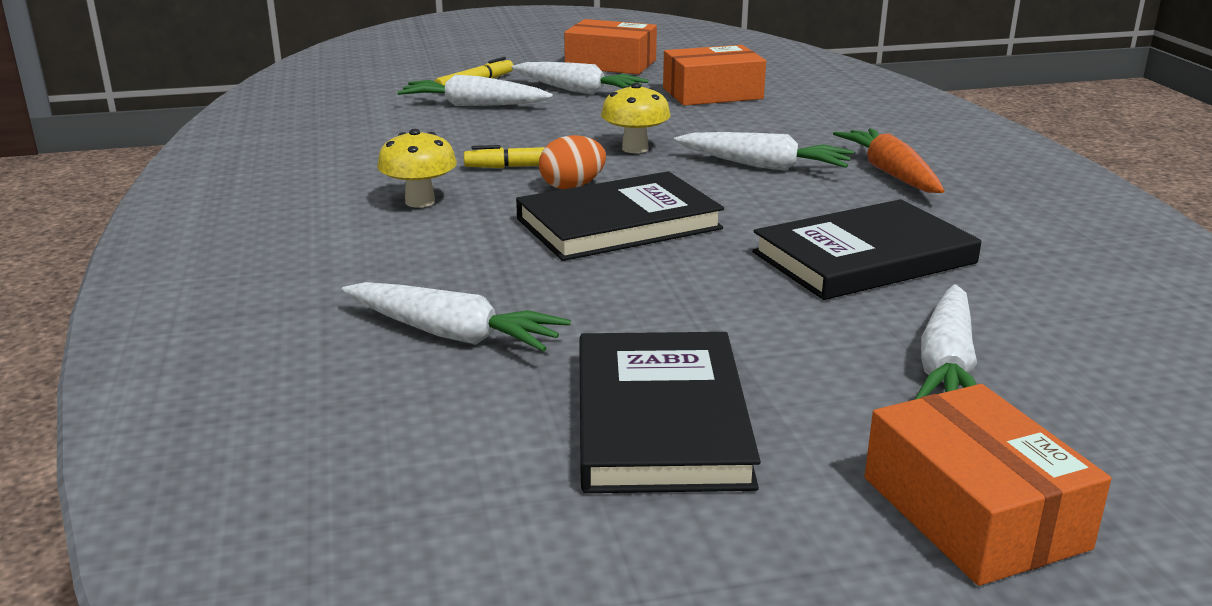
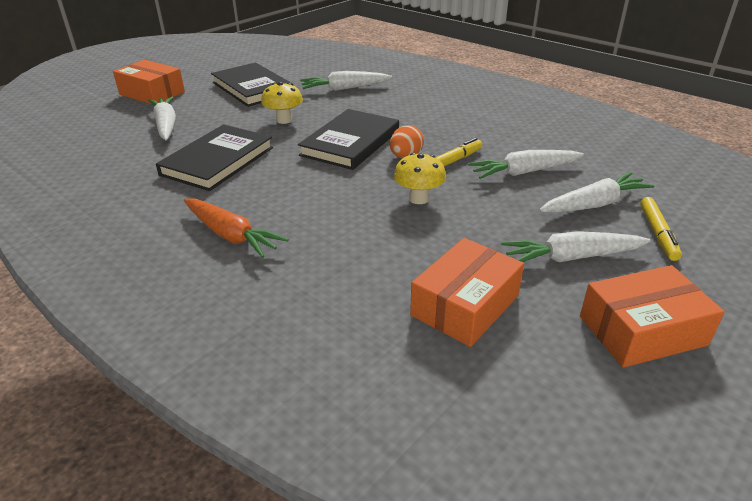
camera: 145 degrees right, 10 degrees up
yellow mushroom [377,129,457,208] -> yellow mushroom moved to [261,82,303,124]
white carrot [674,132,854,171] -> white carrot moved to [468,150,584,179]

